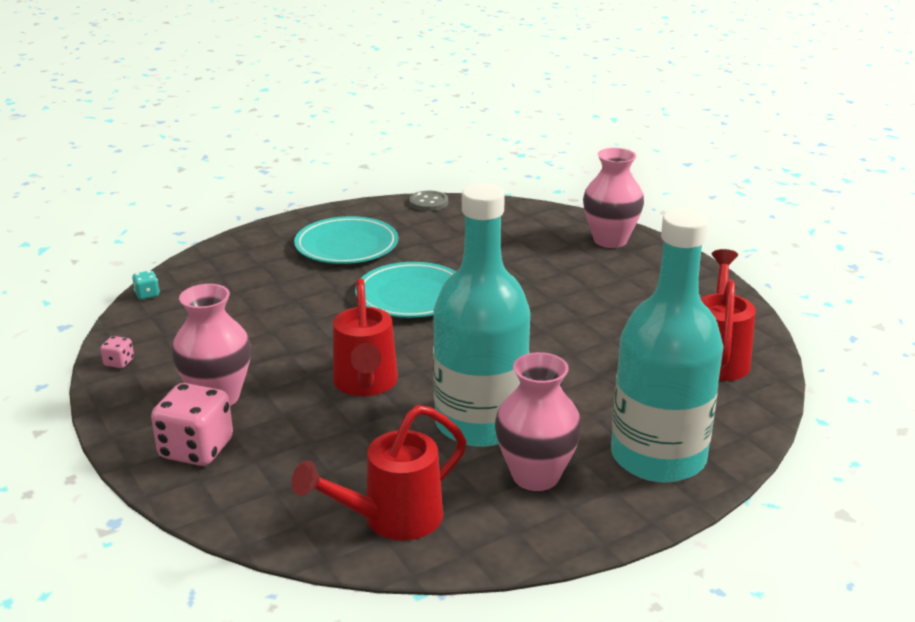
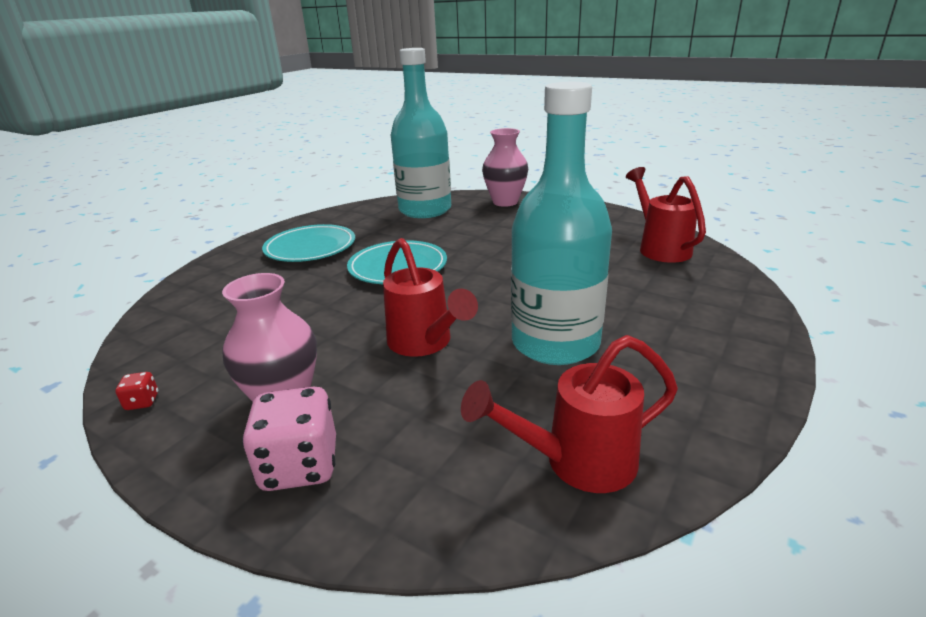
camera: 25 degrees left, 0 degrees up
pink dice [100,336,134,368] -> red dice [115,372,158,410]
turquoise dice [132,271,160,300] -> none
red watering can [292,405,466,541] -> red watering can turned 45 degrees clockwise [461,335,678,493]
grey button [409,191,448,211] -> none
pink vase [495,352,582,491] -> none
turquoise bottle [611,209,723,483] -> turquoise bottle moved to [391,48,451,218]

